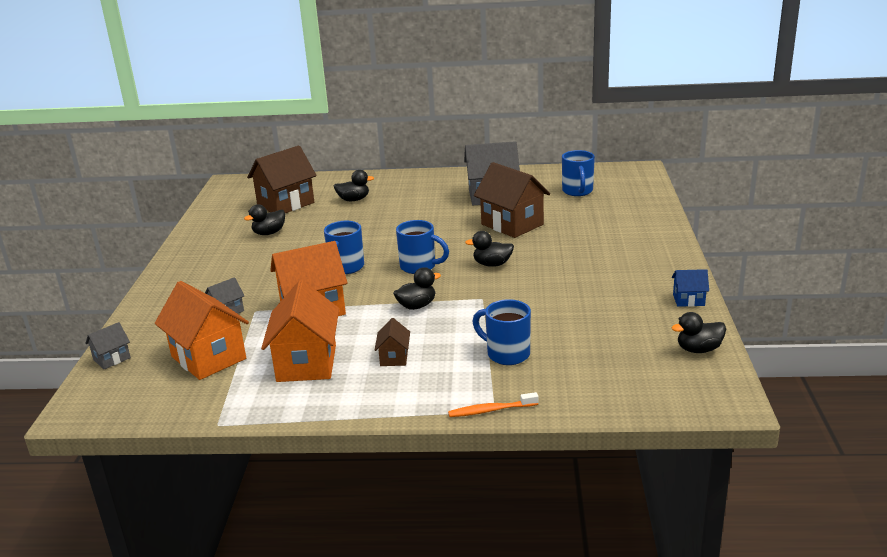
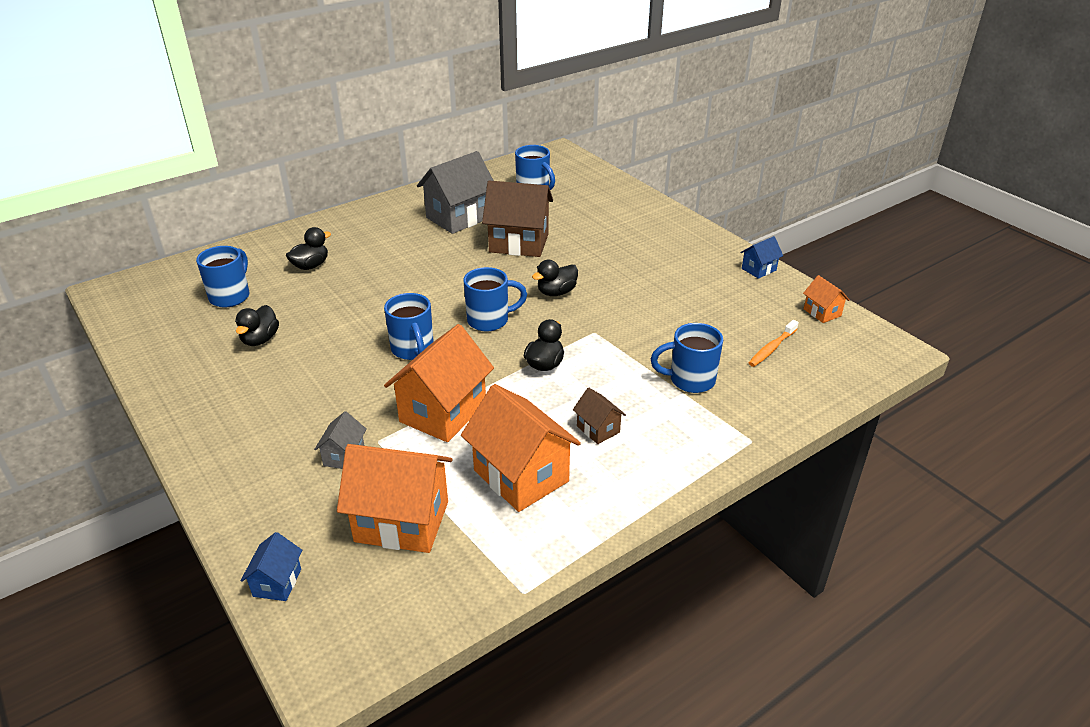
camera: 40 degrees left, 10 degrees up
grey house [85,322,131,370] -> blue house [241,532,302,601]
brown house [247,146,317,213] -> blue mug [196,246,249,308]
orange toothbrush [448,392,538,417] -> orange toothbrush moved to [749,320,799,367]
black duck [671,312,726,353] -> orange house [803,275,850,323]

